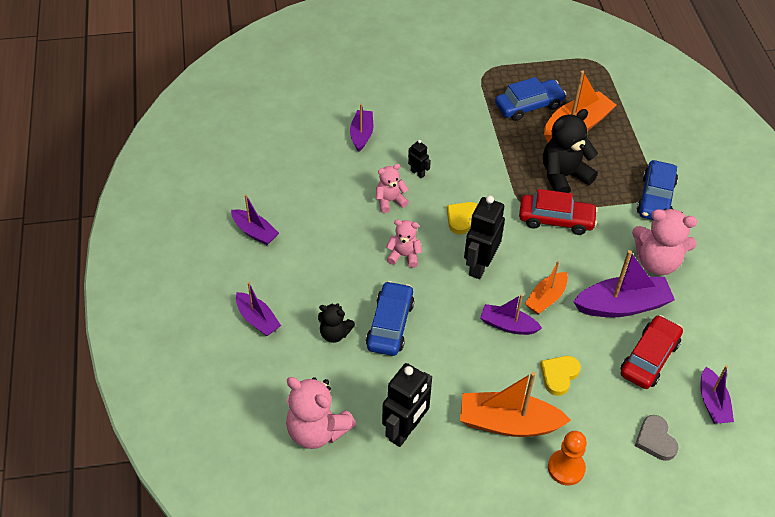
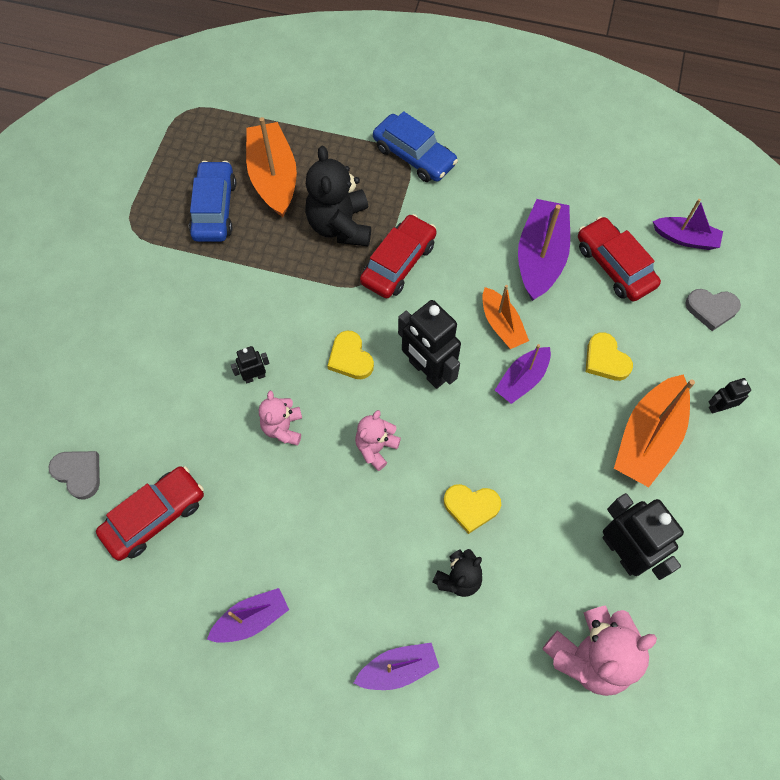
camera: 65 degrees left, 15 degrees up
purple boat [350,104,373,152] -> none
blue car [366,281,414,356] -> yellow heart [444,484,501,534]
orange pawn [548,431,587,485] -> black robot [709,378,751,414]
pink teddy bear [632,209,698,275] -> none
none -> grey heart [49,451,100,500]
none -> red car [96,466,204,561]

